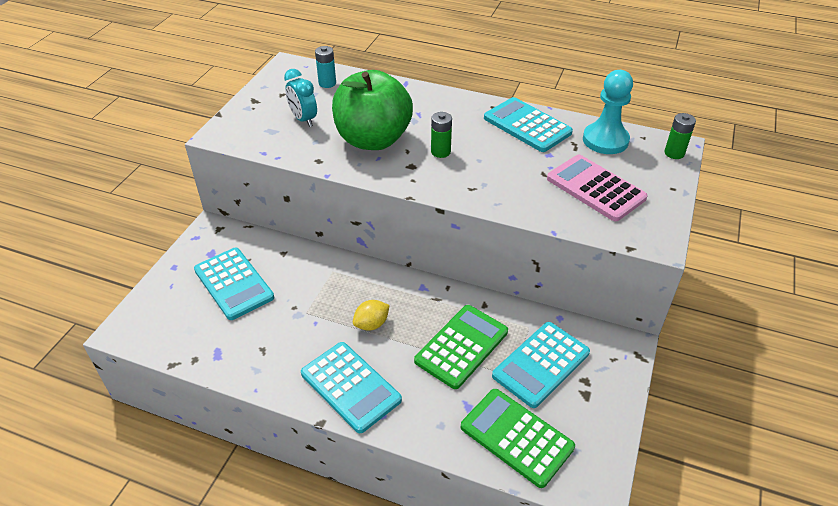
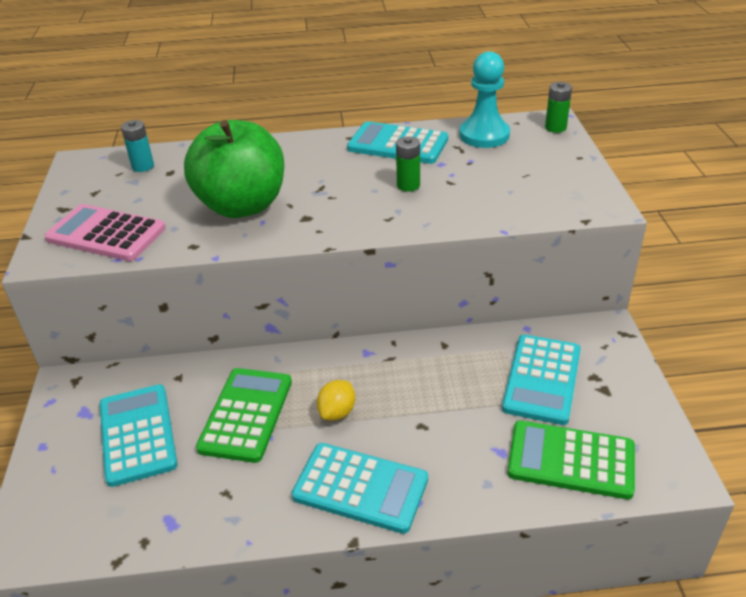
camera: 25 degrees left, 5 degrees down
turquoise calculator [194,248,274,320] -> turquoise calculator turned 135 degrees counterclockwise [100,384,177,487]
turquoise clock [284,69,317,127] -> none
green calculator [414,305,508,389] -> green calculator moved to [196,368,292,463]
green battery [431,112,452,158] -> green battery moved to [396,136,420,191]
pink calculator [547,155,648,221] -> pink calculator moved to [44,204,166,261]

